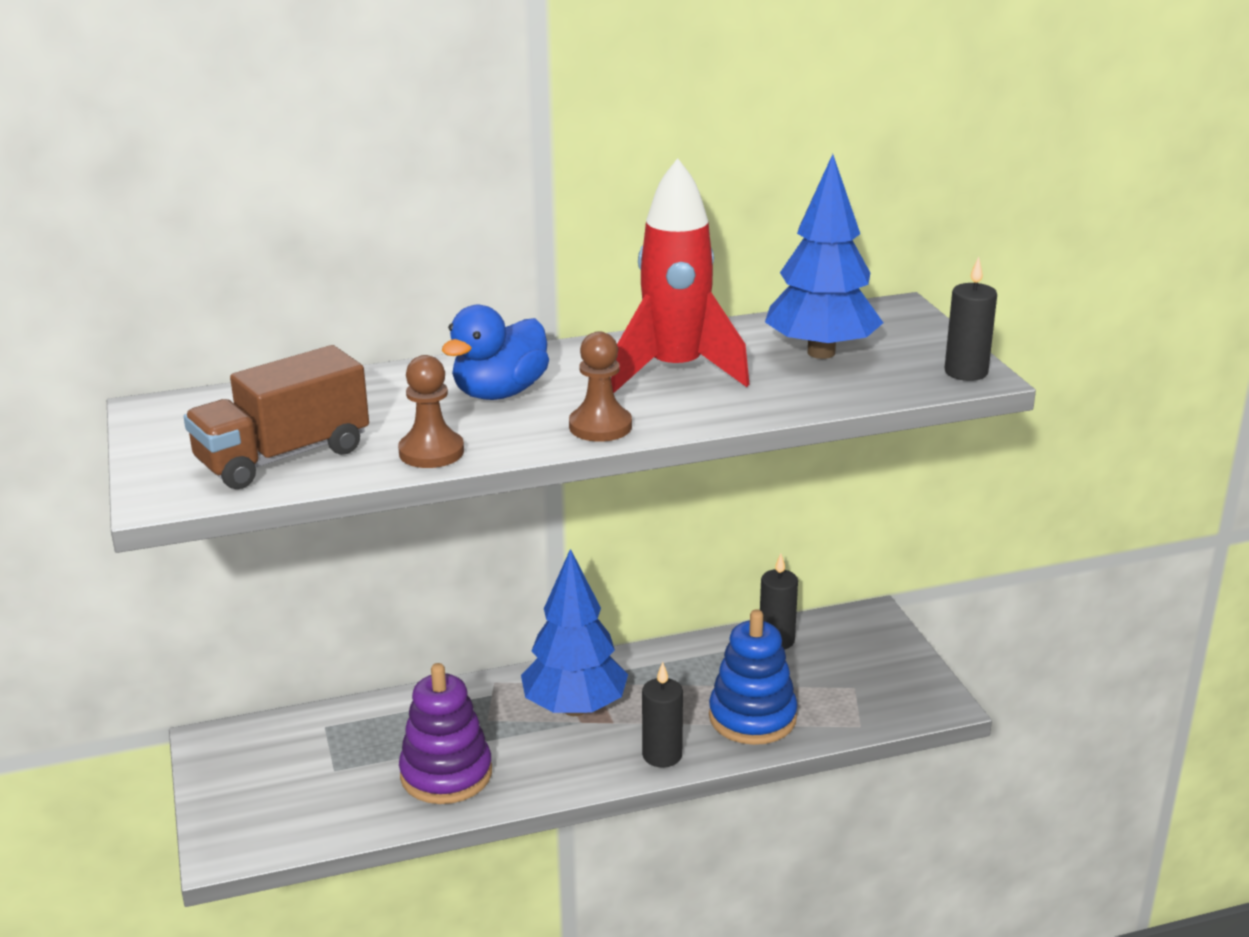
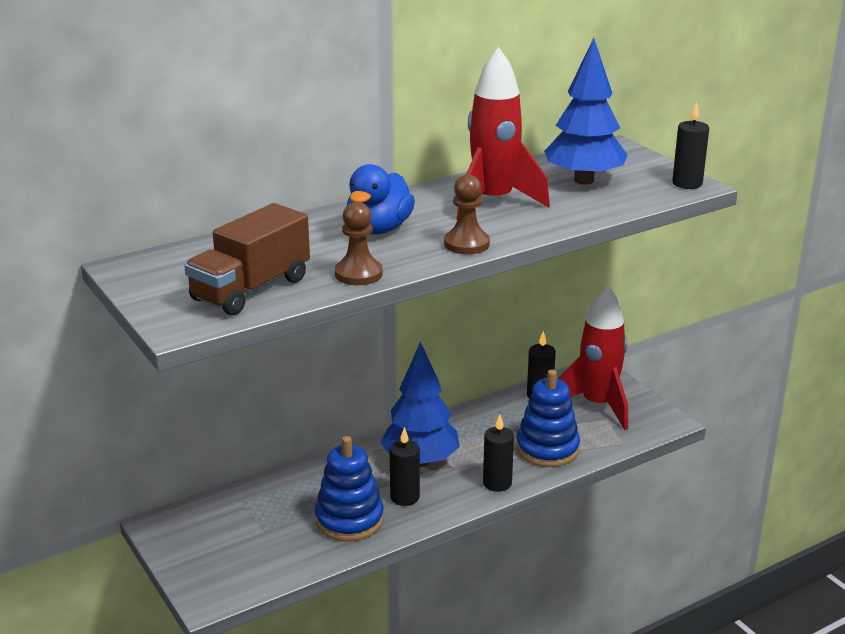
camera: 15 degrees left, 0 degrees up
purple stacking toy [399,663,492,804] -> blue stacking toy [315,436,384,541]
none -> black candle [390,427,420,506]
none -> red rocket [558,286,628,430]

